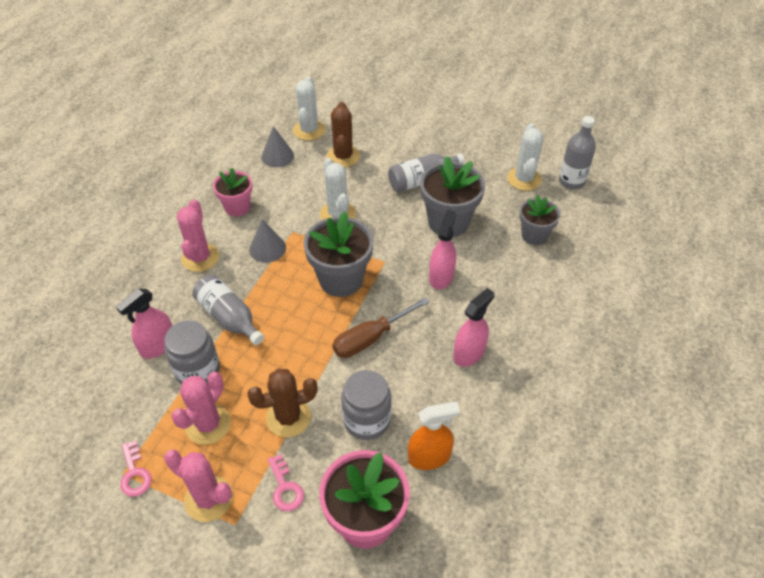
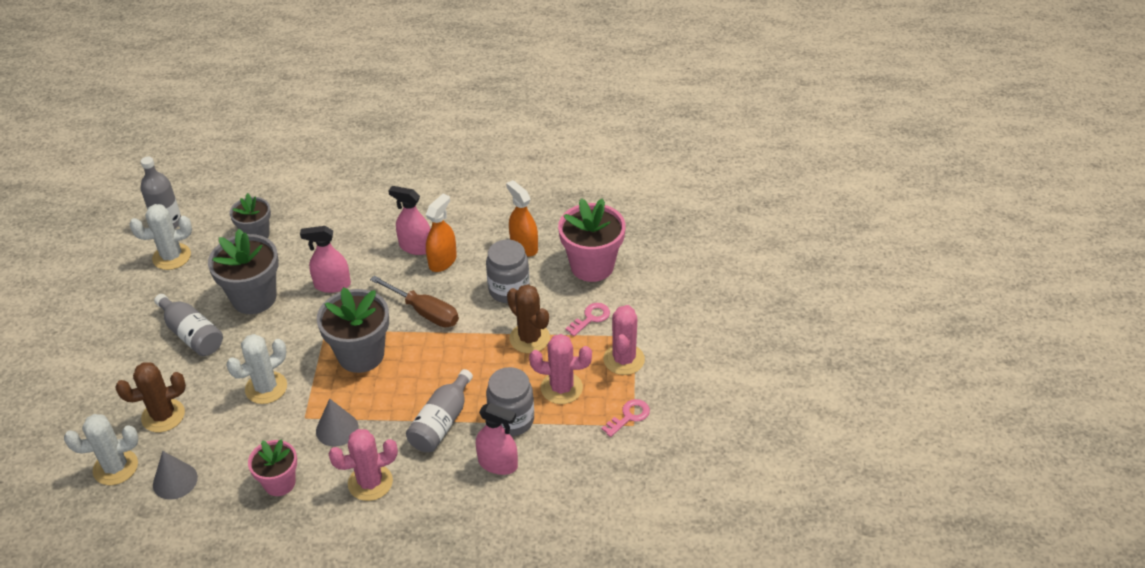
camera: 110 degrees left, 5 degrees down
none -> orange spray bottle [426,194,457,272]

